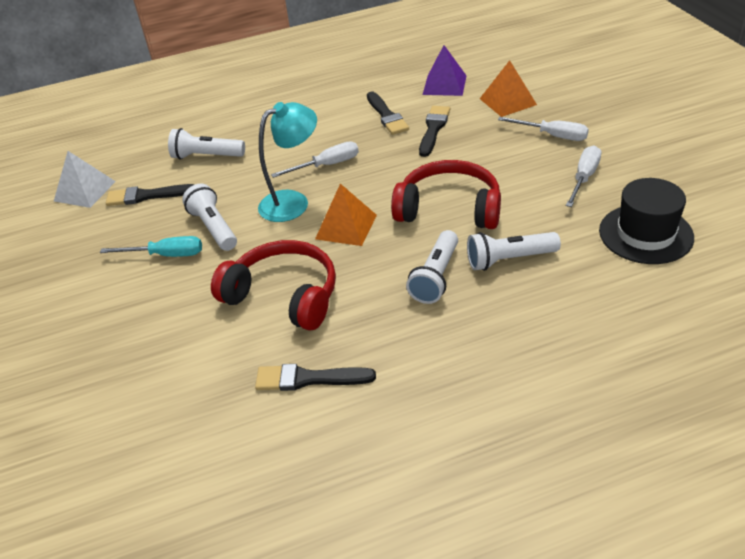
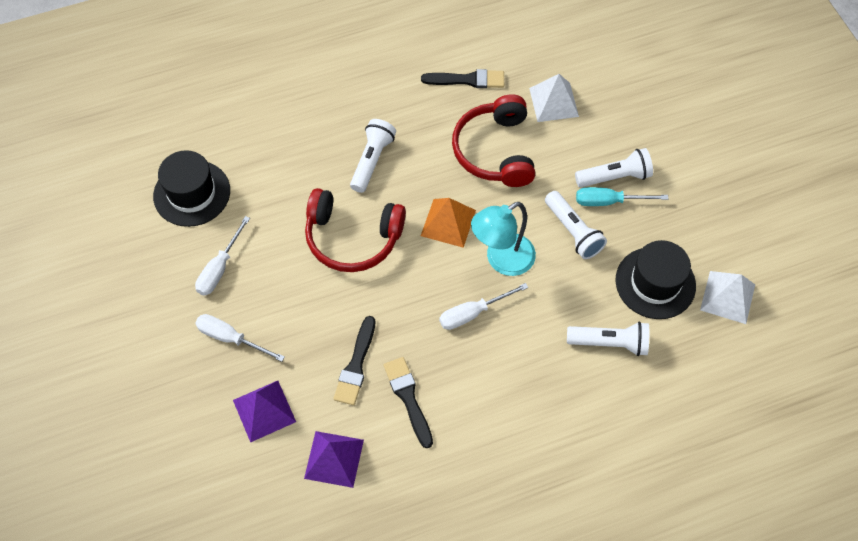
camera: 175 degrees right, 20 degrees up
black brush [106,184,195,206] -> black hat [615,240,696,319]
red headphones [211,240,336,331] -> red headphones turned 60 degrees clockwise [452,94,535,187]
white flashlight [467,232,561,271] -> white flashlight moved to [575,148,653,187]
orange pyramid [480,60,537,117] -> purple pyramid [233,381,296,443]
none -> white pyramid [529,74,579,122]

